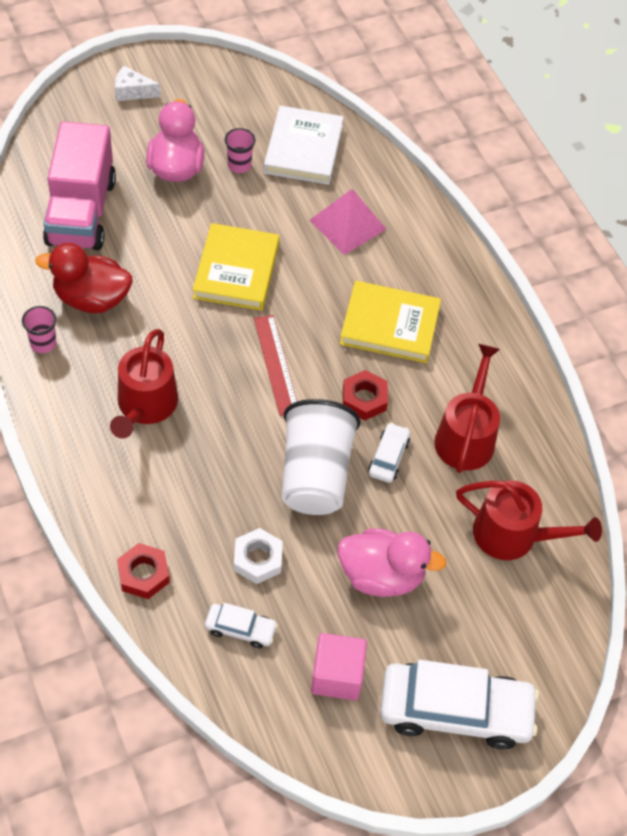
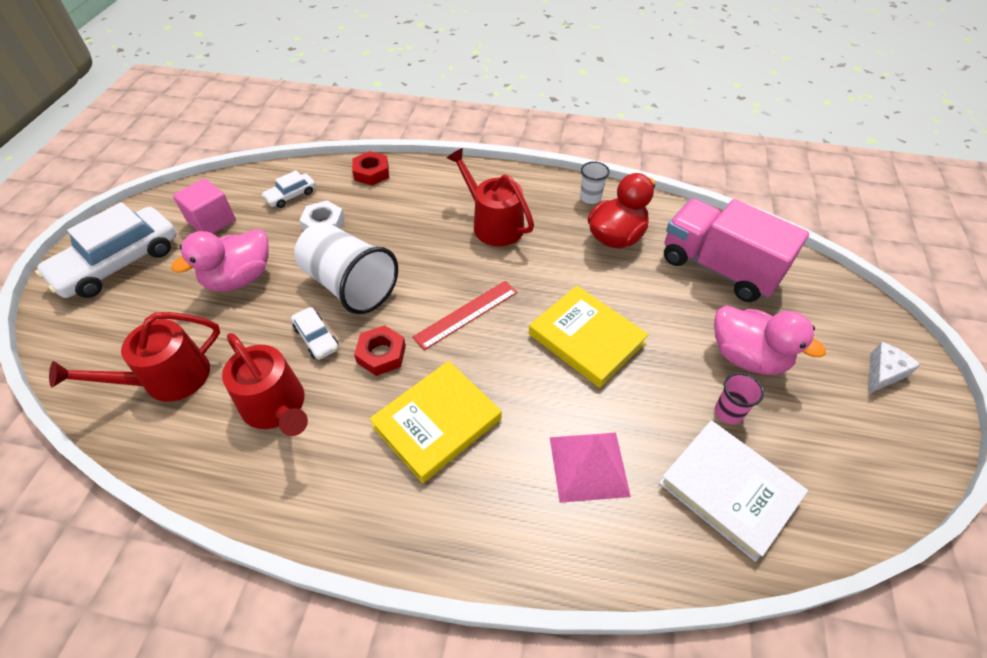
camera: 130 degrees right, 5 degrees down
pink cup [22,306,56,353] -> white cup [580,161,610,204]
red ruler [254,315,297,416] -> red ruler turned 60 degrees counterclockwise [413,281,517,350]

